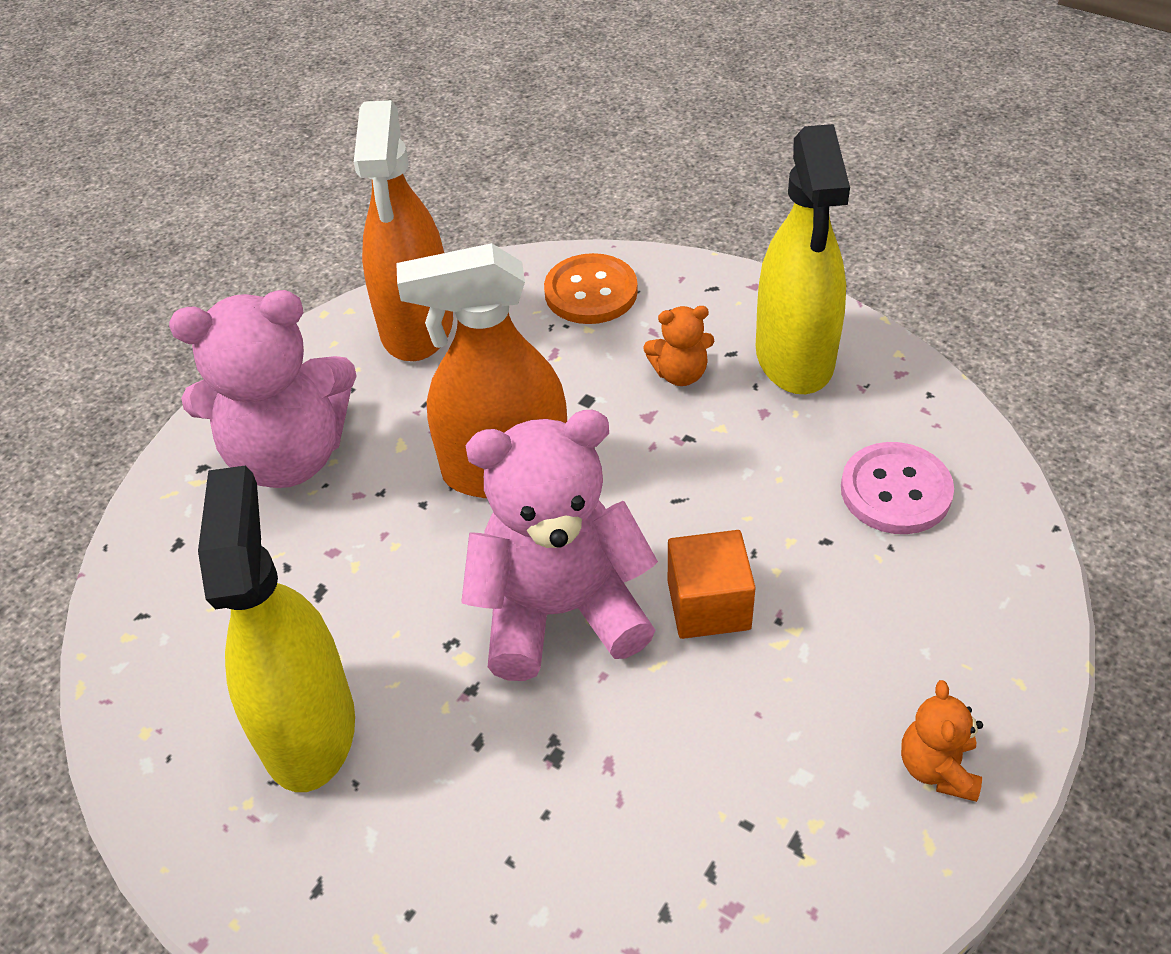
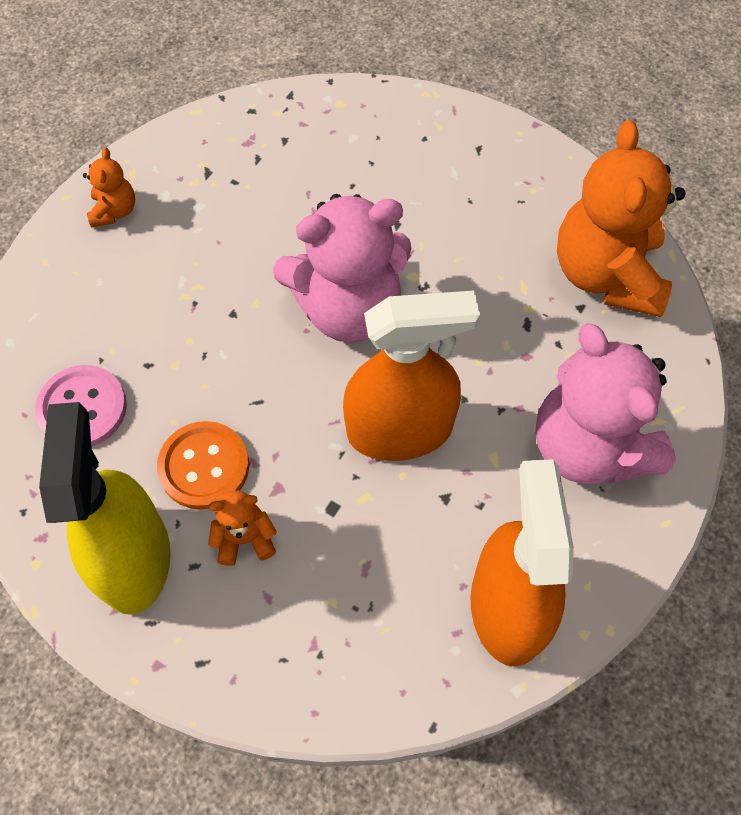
camera: 175 degrees right, 15 degrees up
pink teddy bear [169,290,357,488] -> pink teddy bear turned 105 degrees counterclockwise [535,323,676,484]
yellow spray bottle [198,466,355,792] -> none
orange button [544,253,638,324] -> orange button moved to [157,421,249,509]
orange cube [668,530,756,639] -> none
none -> orange teddy bear [557,120,686,317]

